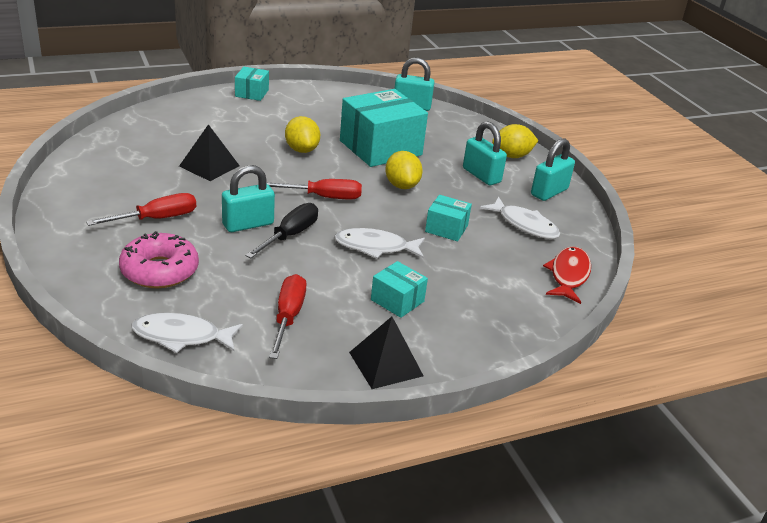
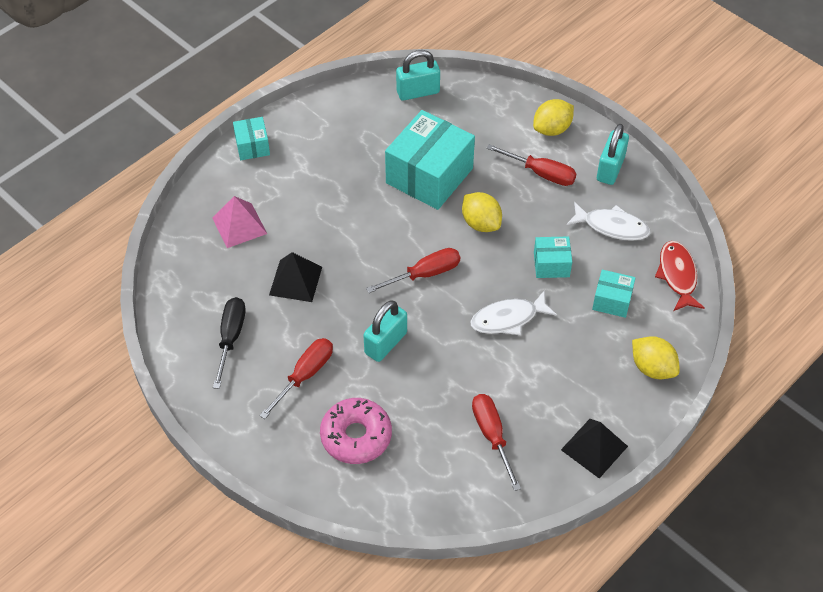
camera: 20 degrees left, 20 degrees up
white fish [131,313,243,353] -> none
black screwdriver [245,203,318,258] -> black screwdriver moved to [213,297,246,389]
yellow lemon [285,116,320,153] -> yellow lemon moved to [632,336,680,379]
turquoise box [371,261,428,318] -> turquoise box moved to [592,270,636,318]
turquoise padlock [463,121,507,185] -> red screwdriver [486,144,577,186]
none -> pink pyramid [212,196,267,248]

